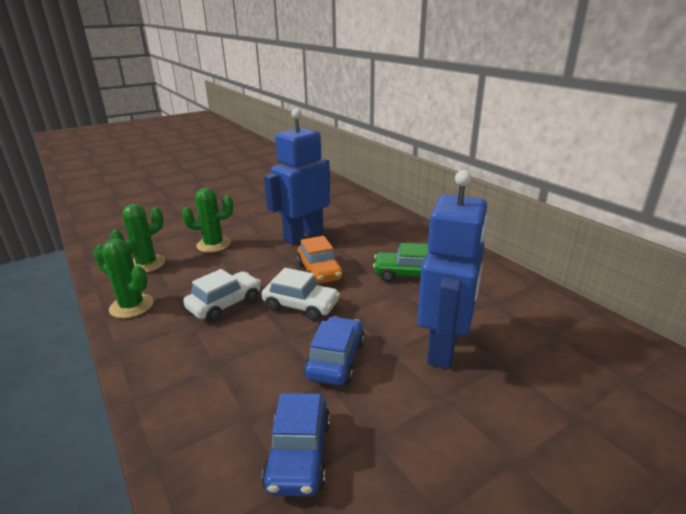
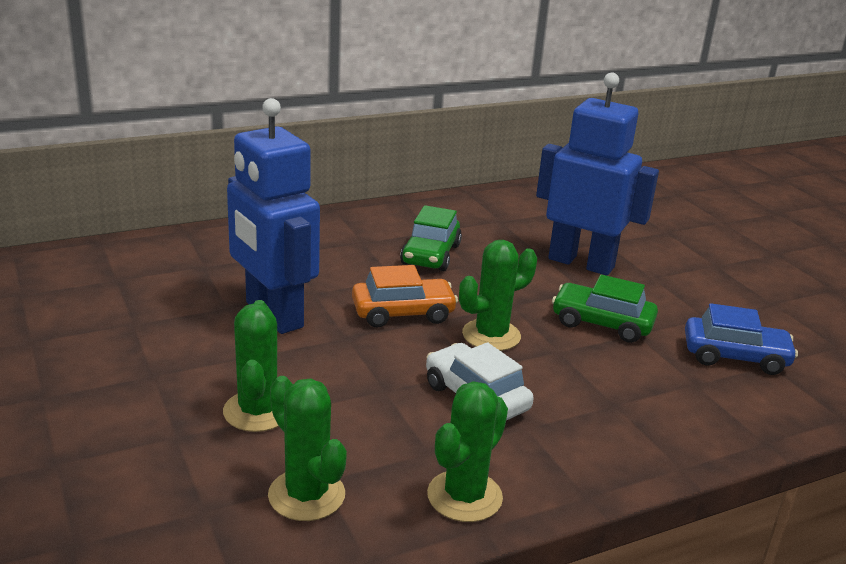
camera: 85 degrees left, 0 degrees up
white car [262,268,340,321] -> green cactus [459,240,537,351]
blue car [304,316,365,385] -> green car [552,275,658,343]

